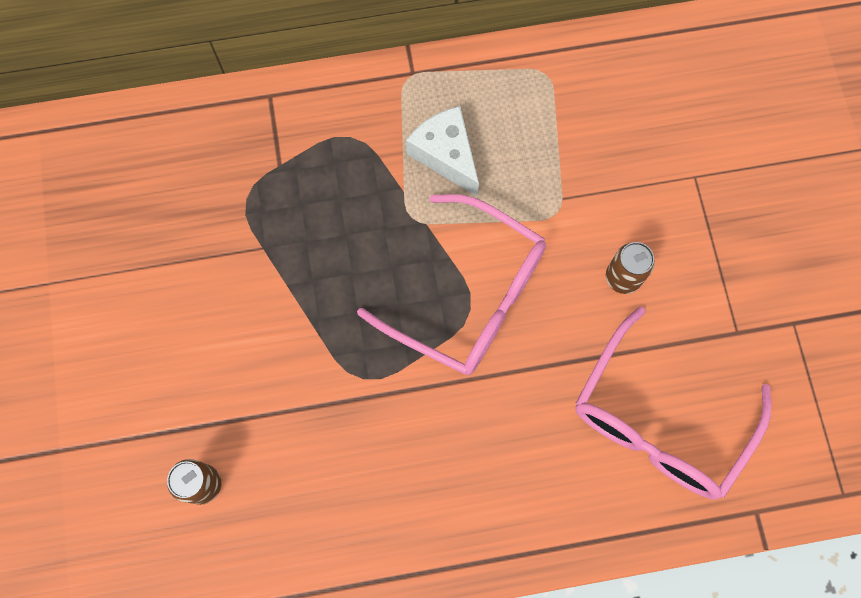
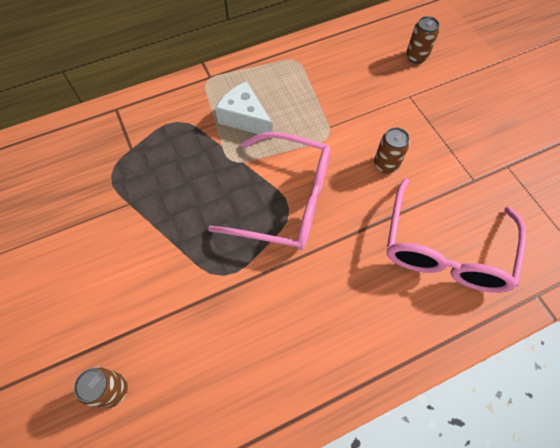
camera: 15 degrees left, 10 degrees down
none -> brown can [406,16,439,64]

